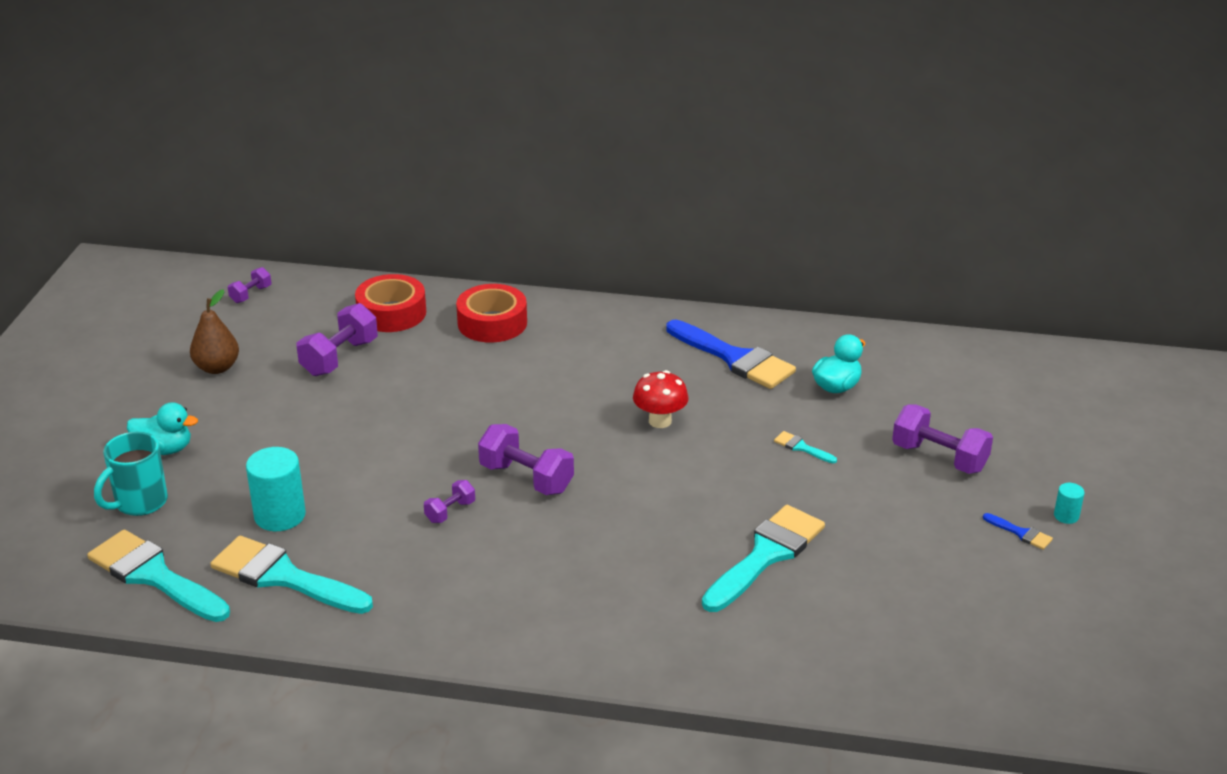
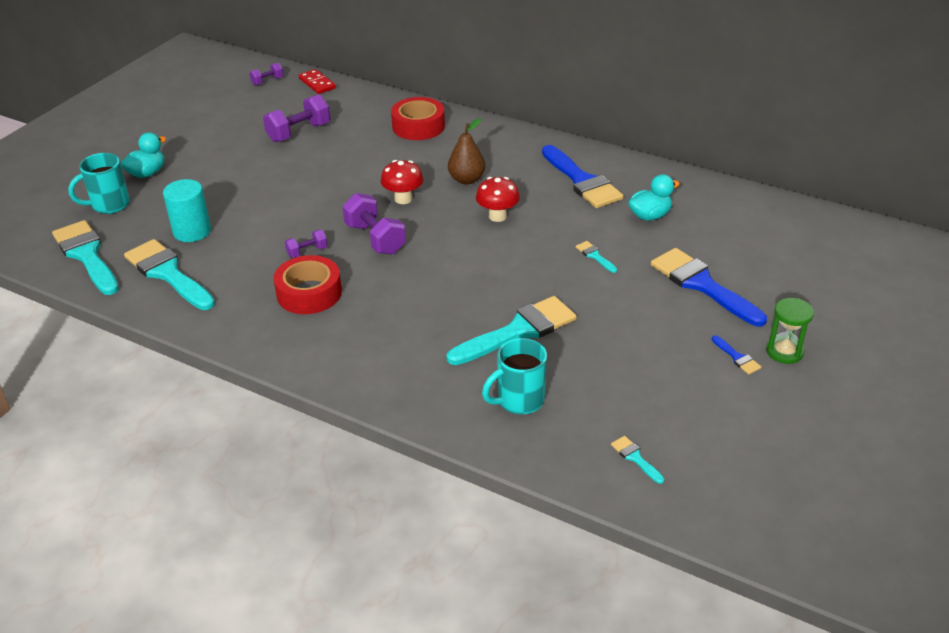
camera: 20 degrees right, 5 degrees up
turquoise duck [127,402,198,455] -> turquoise duck turned 75 degrees counterclockwise [121,132,166,178]
brown pear [190,289,239,374] -> brown pear moved to [448,118,485,184]
red tape [355,274,426,332] -> red tape moved to [273,255,342,314]
purple dumbbell [892,404,993,474] -> blue brush [651,248,767,326]
turquoise cylinder [1054,483,1085,524] -> green hourglass [766,298,814,364]
none -> red domino [298,69,336,94]
none -> red mushroom [381,160,424,204]
none -> turquoise mug [482,338,547,414]
none -> turquoise brush [611,436,664,484]

